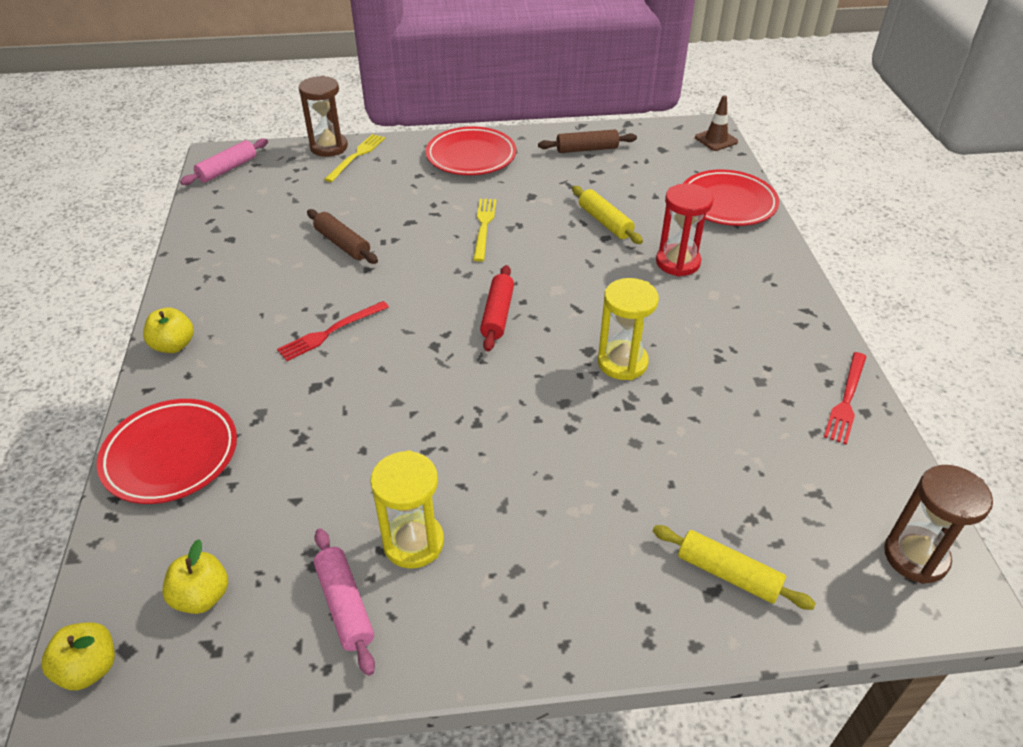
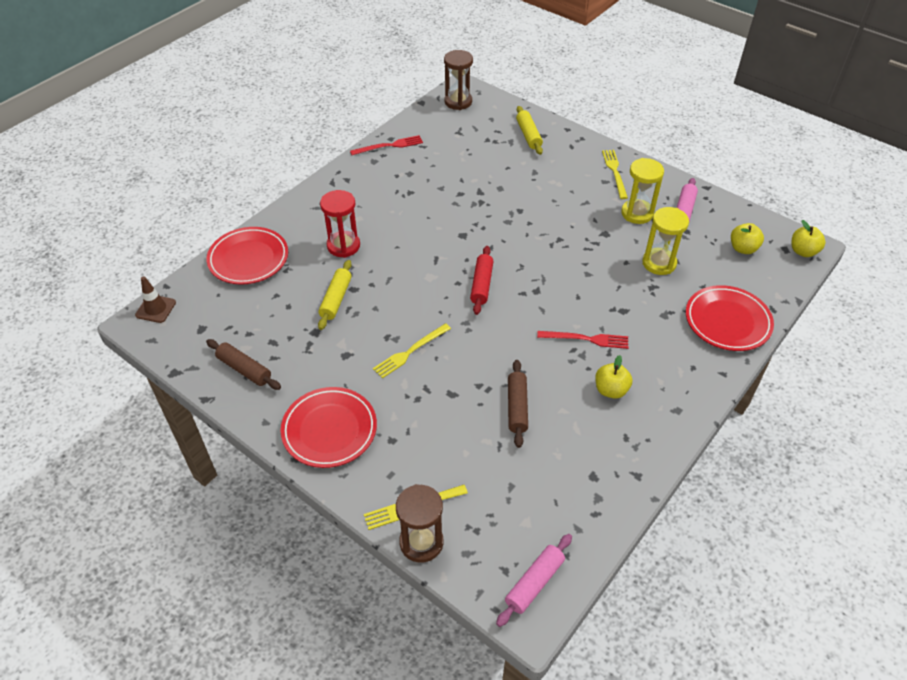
camera: 135 degrees left, 5 degrees up
yellow apple [143,307,194,353] -> yellow apple moved to [595,355,632,399]
pink rolling pin [180,138,268,185] -> pink rolling pin turned 45 degrees counterclockwise [496,534,572,627]
red rolling pin [480,265,514,352] -> red rolling pin turned 45 degrees counterclockwise [470,246,493,315]
yellow hourglass [598,278,659,380] -> yellow hourglass moved to [643,207,689,275]
none -> yellow fork [602,150,628,199]

